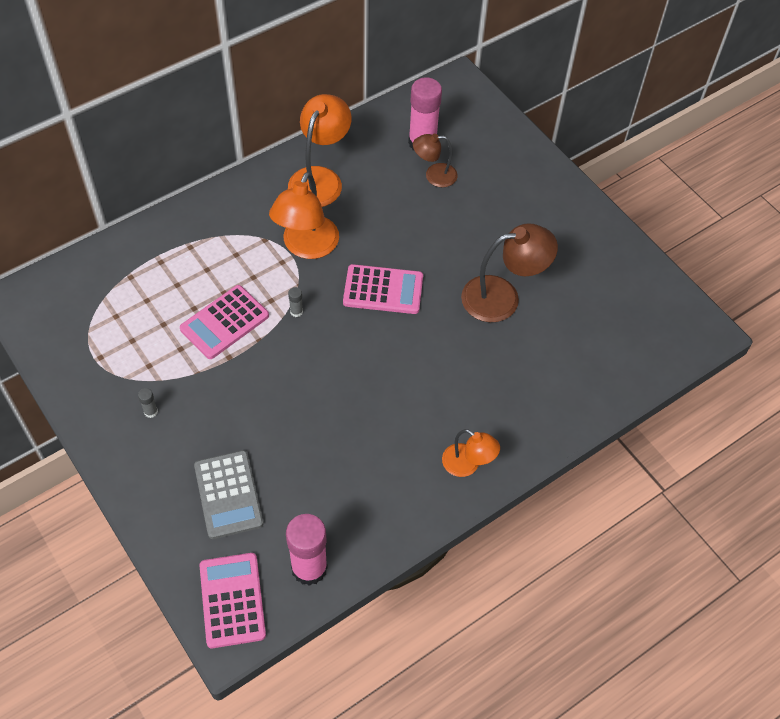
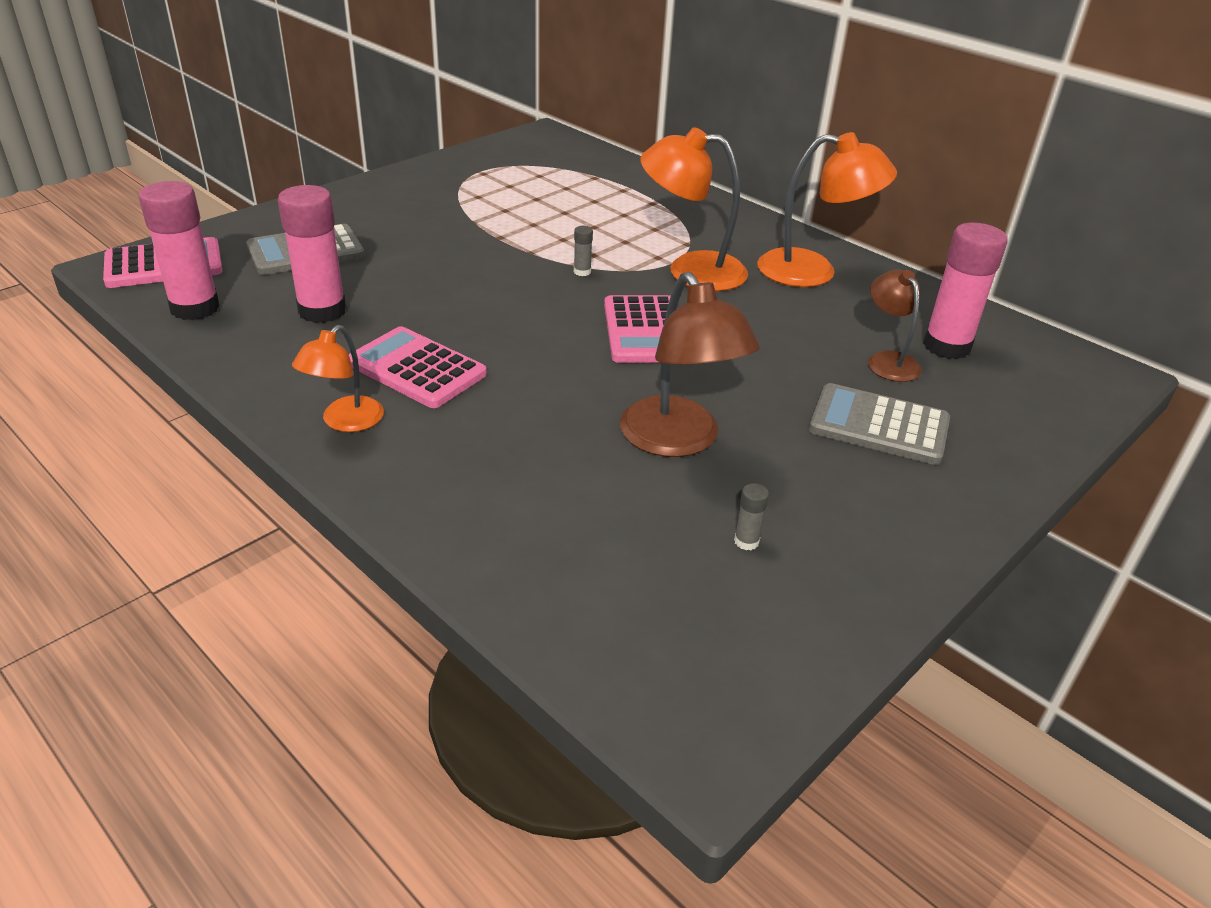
camera: 80 degrees right, 20 degrees down
grey glue stick [138,388,158,418] -> grey glue stick moved to [734,483,769,550]
pink calculator [180,285,269,359] -> pink calculator moved to [349,326,487,408]
none -> pink glue stick [278,185,346,323]
none -> grey calculator [809,383,950,465]

